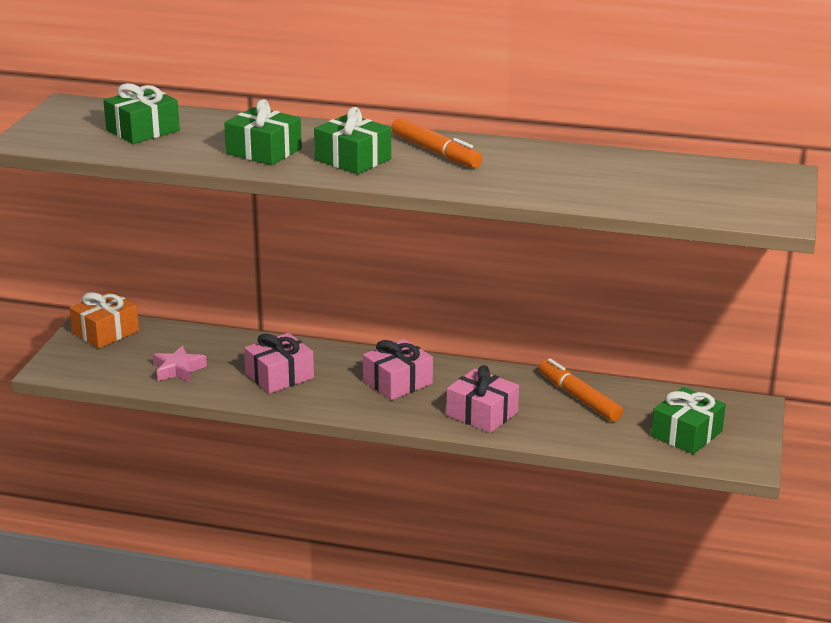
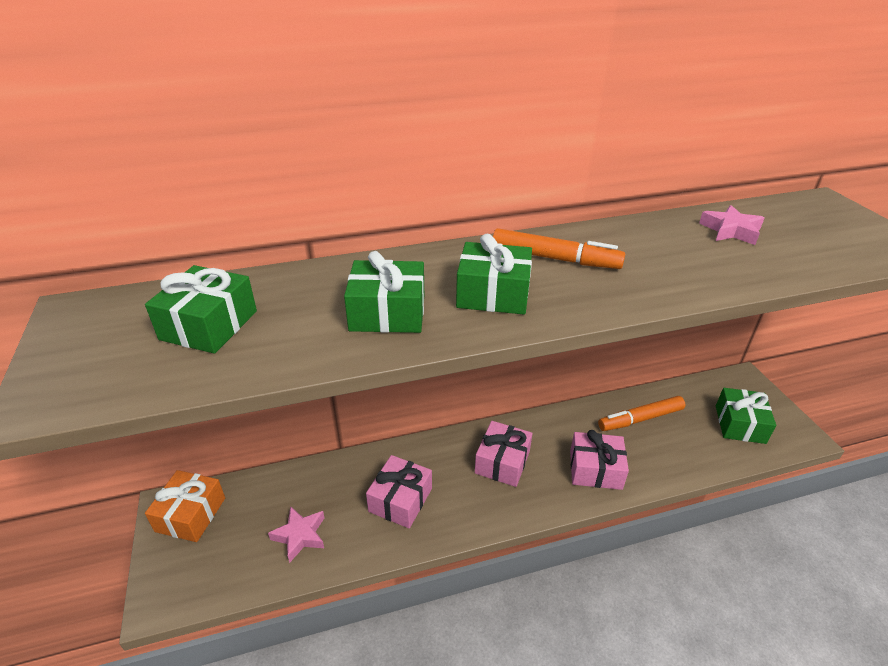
camera: 30 degrees left, 10 degrees up
orange marker [539,358,623,422] -> orange marker turned 45 degrees counterclockwise [598,396,685,431]
none -> pink star [699,205,764,245]

